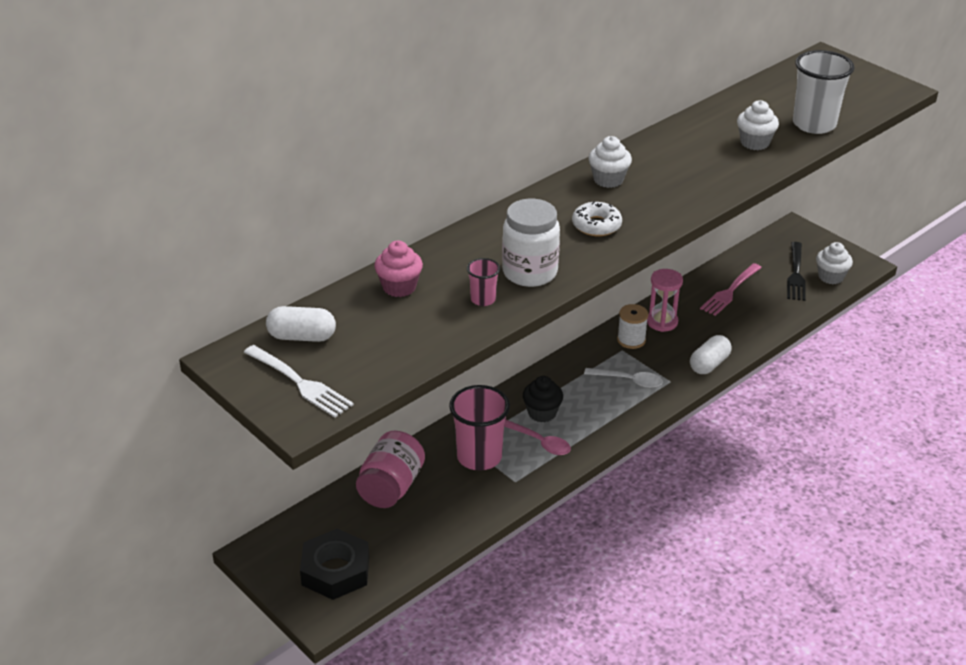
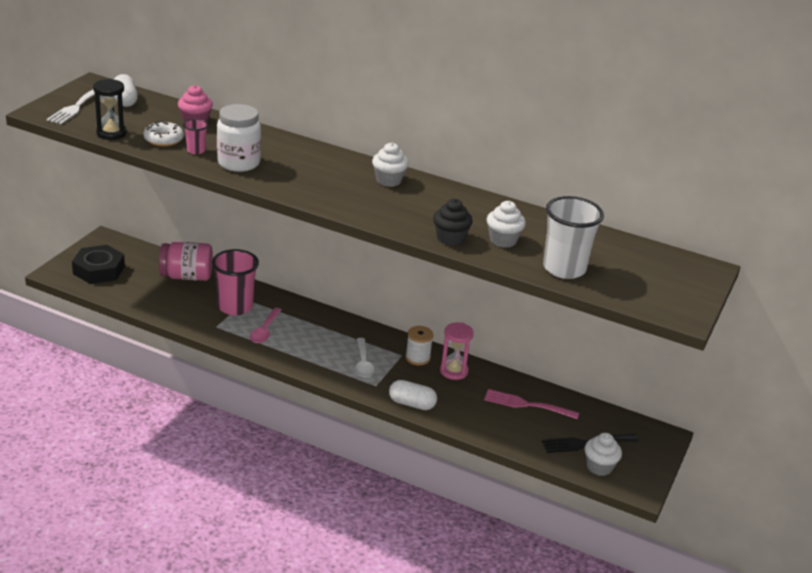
camera: 65 degrees right, 5 degrees down
black cupcake [523,376,563,422] -> black cupcake moved to [433,199,473,246]
white donut [572,201,622,236] -> white donut moved to [144,121,184,146]
none -> black hourglass [93,79,127,140]

